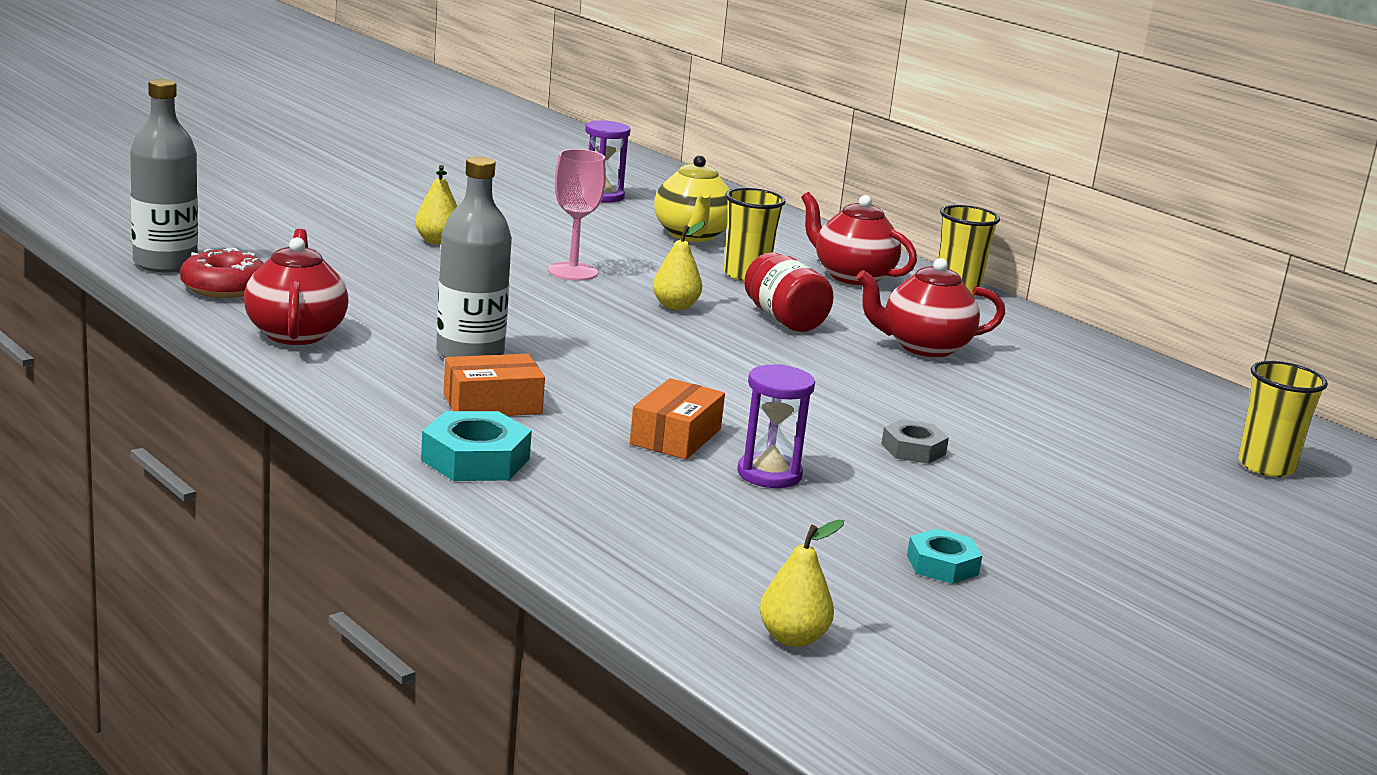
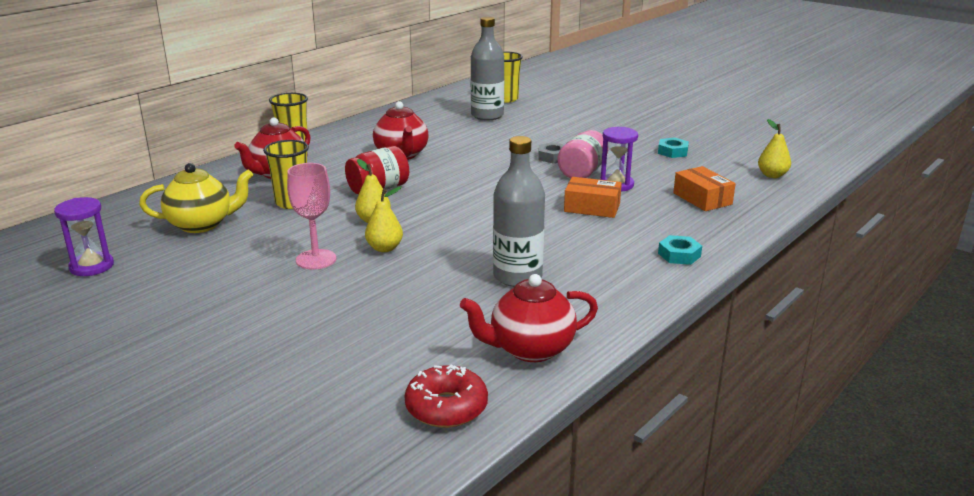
camera: 95 degrees left, 5 degrees up
grey bottle [130,79,198,272] -> grey bottle moved to [471,17,504,121]
yellow pear [415,165,457,245] -> yellow pear moved to [365,186,403,252]
turquoise nut [421,411,532,481] -> turquoise nut [658,235,702,265], size x0.64
orange box [443,354,545,416] -> orange box moved to [673,166,736,211]
none -> pink jar [557,130,609,179]

